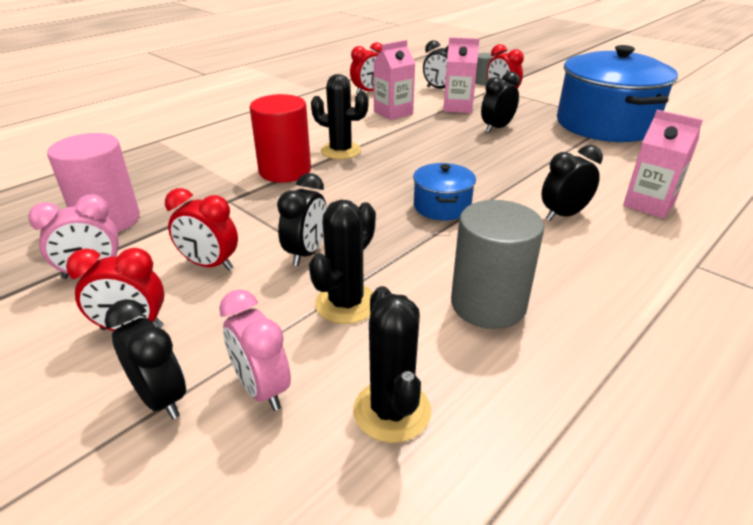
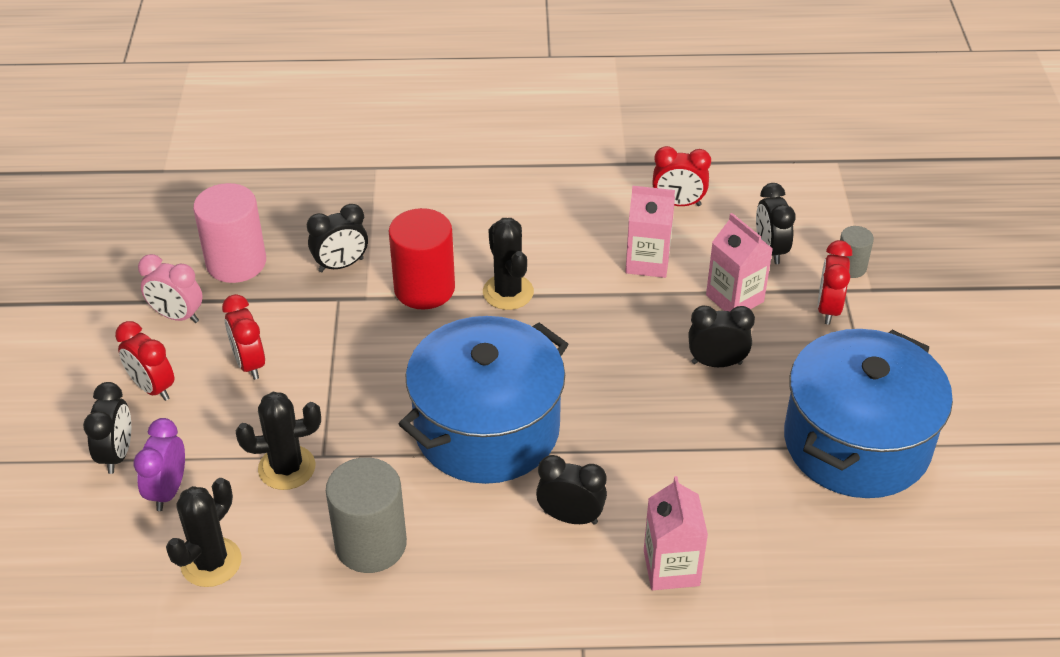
camera: 45 degrees right, 10 degrees up
pink clock [219,289,291,411] -> purple clock [134,418,185,511]
black clock [277,173,327,266] -> black clock moved to [307,204,368,272]
blue pot [413,163,476,221] -> blue pot [399,316,568,484], size x2.20

